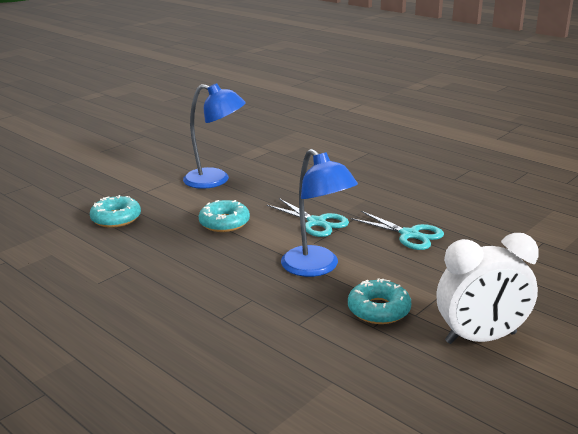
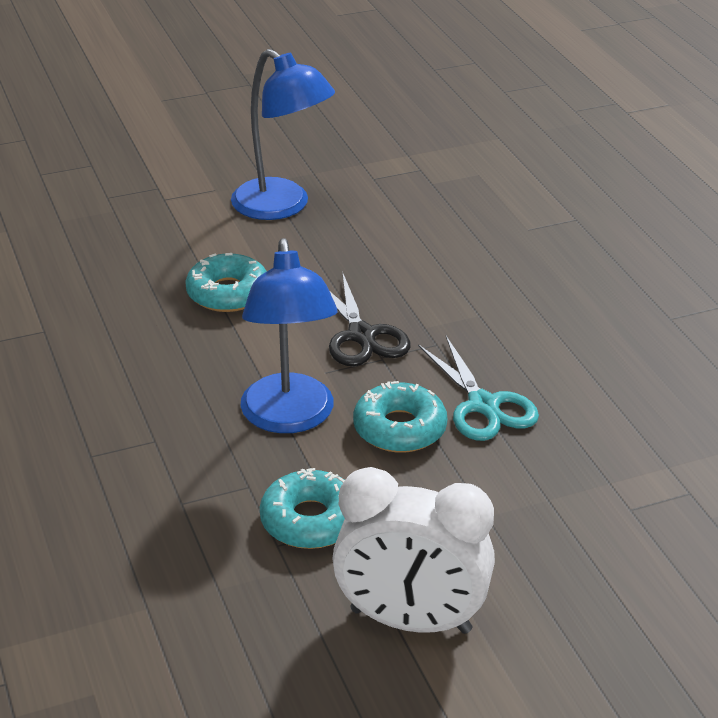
camera: 25 degrees right, 10 degrees up
turquoise donut [90,195,141,228] -> turquoise donut moved to [353,381,447,453]
turquoise scissors [267,198,349,237] -> black scissors [329,271,411,366]

